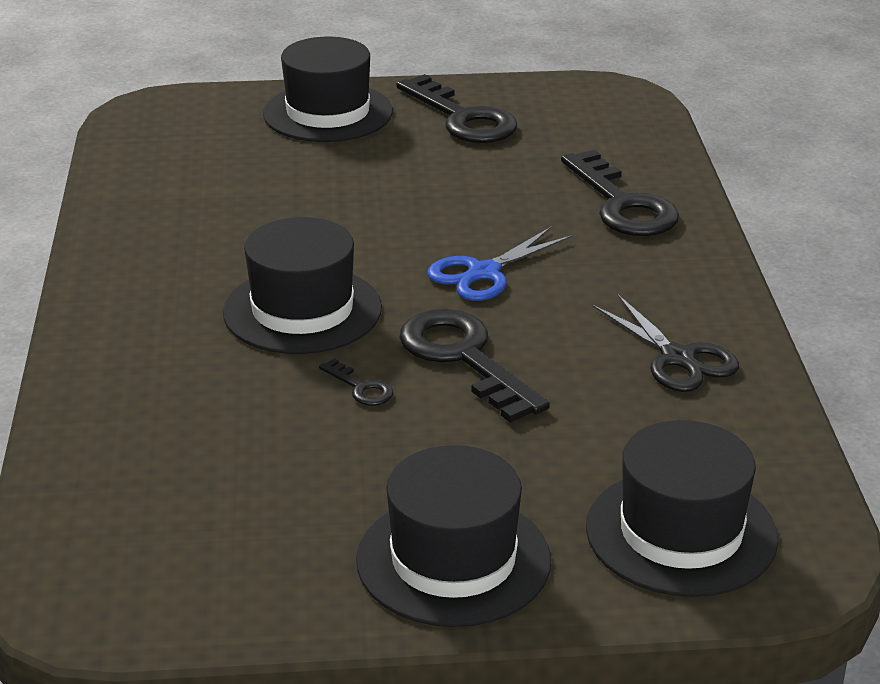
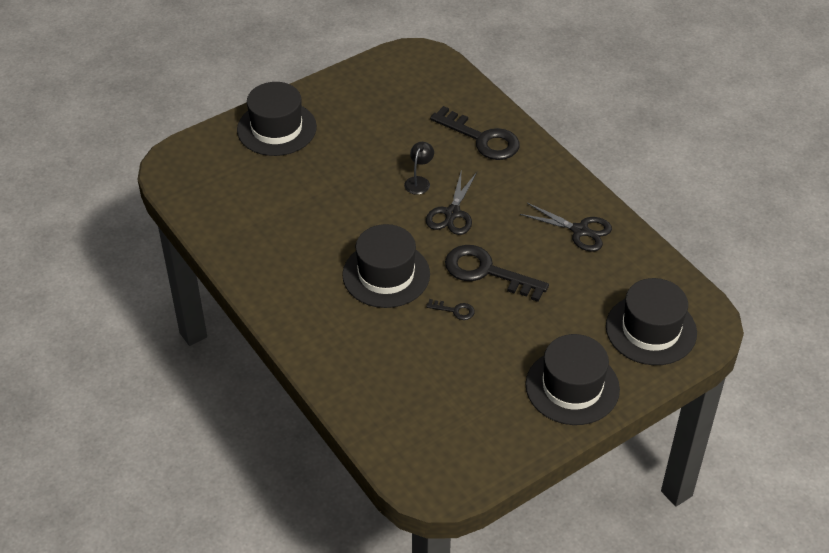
camera: 30 degrees left, 15 degrees up
black key [396,74,517,143] -> none
blue scissors [427,227,573,301] -> black scissors [426,169,477,235]
none -> black lamp [404,142,434,195]

